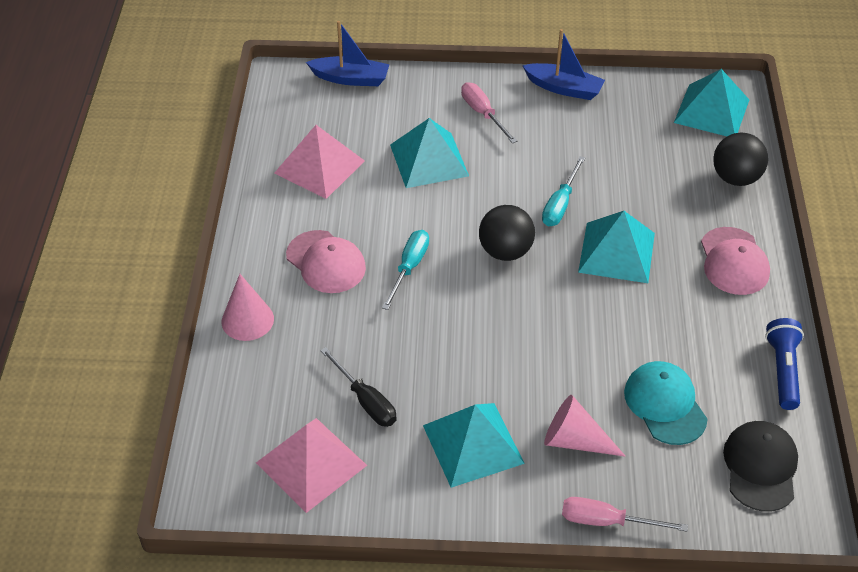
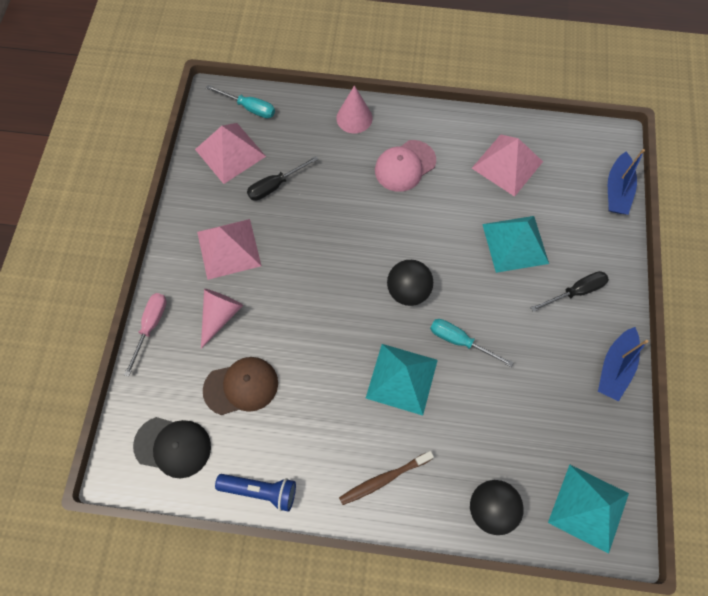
camera: 95 degrees right, 20 degrees up
turquoise screwdriver [382,230,429,310] -> turquoise screwdriver moved to [206,85,275,118]
turquoise pyramid [423,403,525,488] -> pink pyramid [197,219,261,280]
pink screwdriver [461,82,517,143] -> black screwdriver [530,271,609,312]
turquoise cap [624,361,708,445] -> brown cap [203,357,278,415]
pink cap [701,227,770,295] -> brown toothbrush [339,451,434,505]

